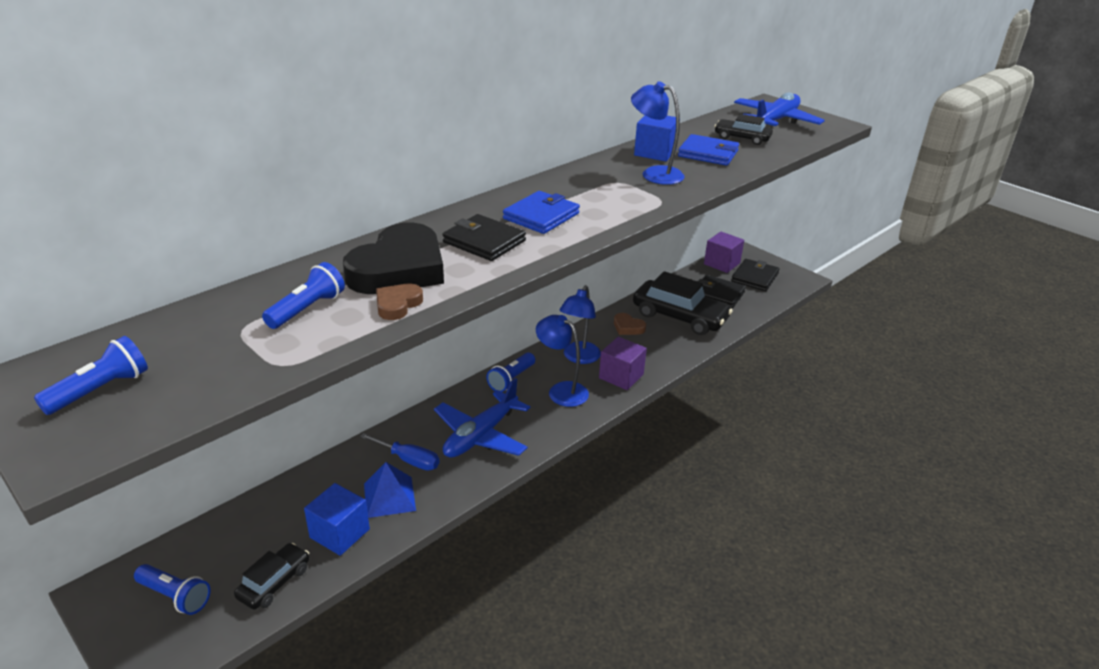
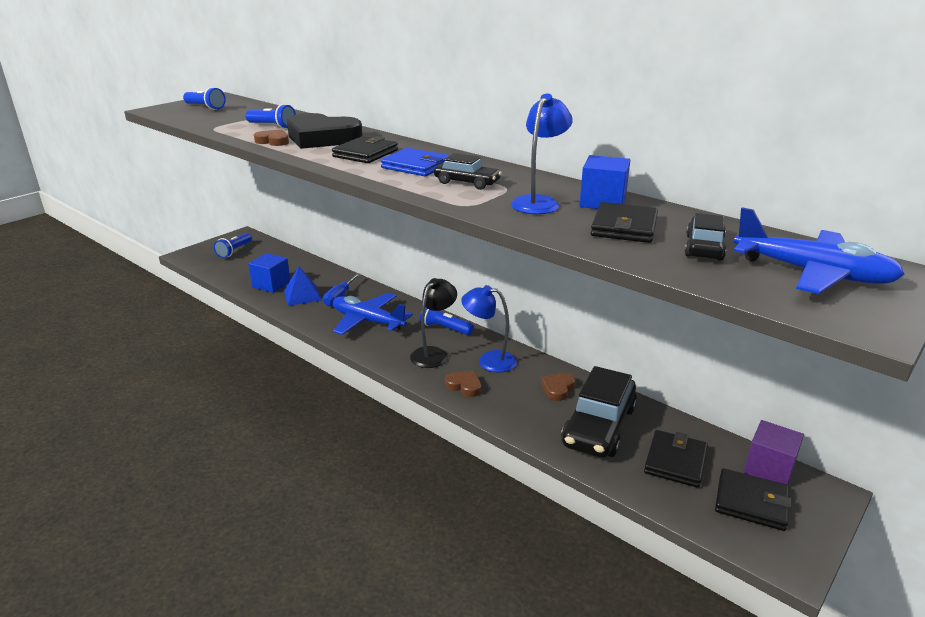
camera: 85 degrees right, 5 degrees down
black car [234,543,309,609] -> black car moved to [434,153,502,190]
blue lamp [536,315,589,407] -> black lamp [410,278,457,368]
purple cube [599,337,647,390] -> brown heart [445,371,481,397]
blue wallet [678,134,739,166] -> black wallet [591,202,658,243]

